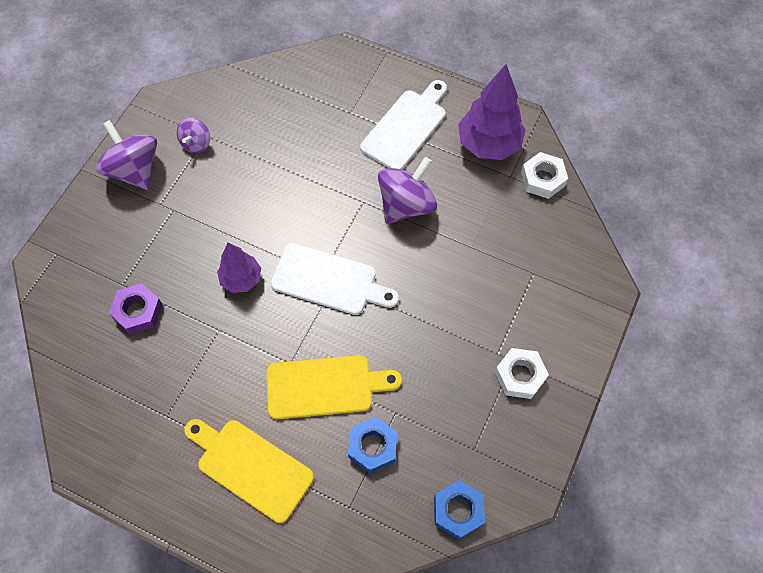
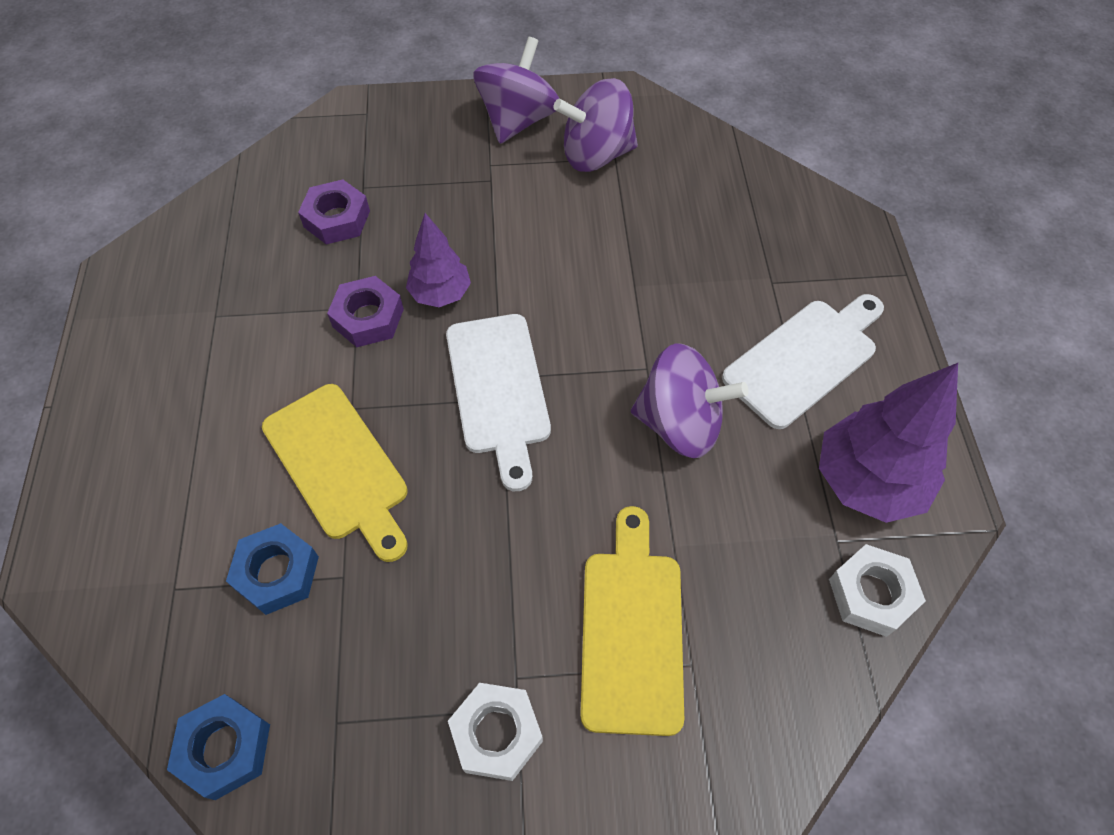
camera: 60 degrees right, 5 degrees down
purple spinning top [177,118,210,154] -> purple spinning top [553,78,638,172], size x1.80
yellow cutting board [184,419,314,523] -> yellow cutting board moved to [580,506,684,736]
white cutting board [360,80,447,170] -> white cutting board turned 45 degrees counterclockwise [722,294,884,429]
none -> purple nut [327,276,404,347]

